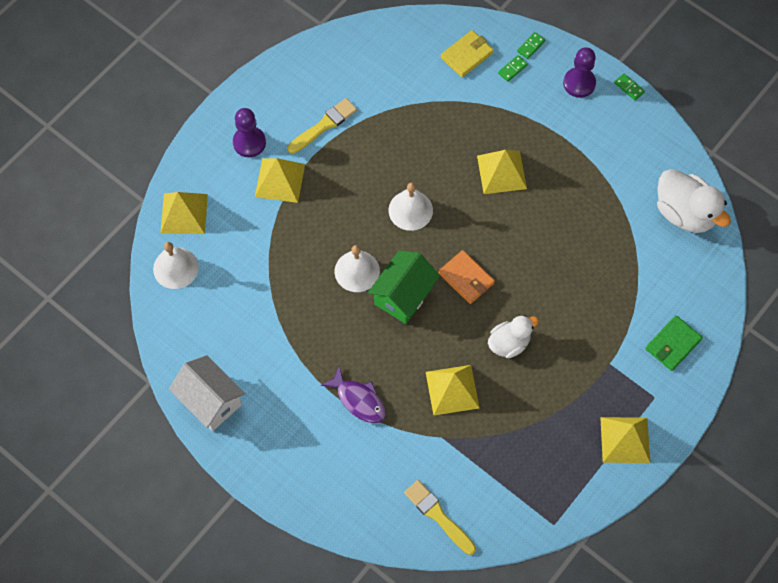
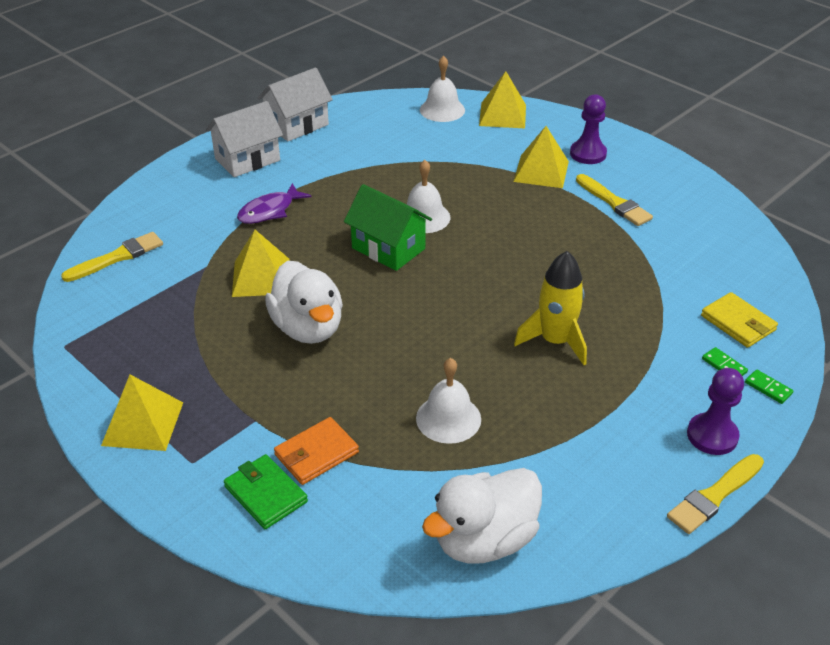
camera: 95 degrees right, 25 degrees down
white bell [388,183,433,231] -> white bell moved to [416,358,481,444]
orange wallet [438,250,495,304] -> orange wallet moved to [274,417,359,485]
yellow pyramid [477,150,527,194] -> yellow rocket [514,251,587,365]
white duck [488,315,539,358] -> white duck [265,261,343,344], size x1.58
green domino [614,73,645,100] -> yellow brush [667,454,764,534]
none -> white house [205,101,283,177]

